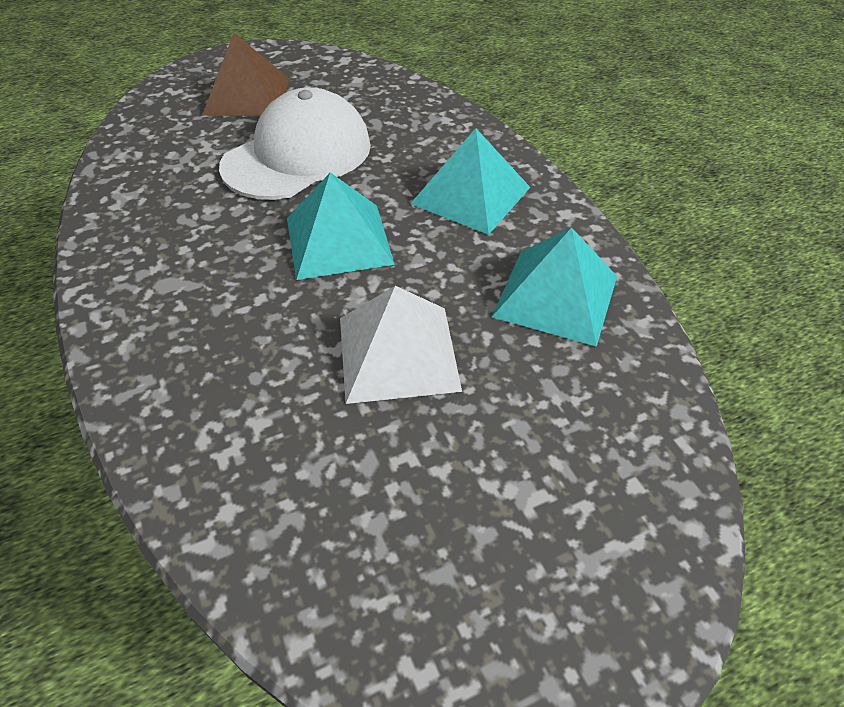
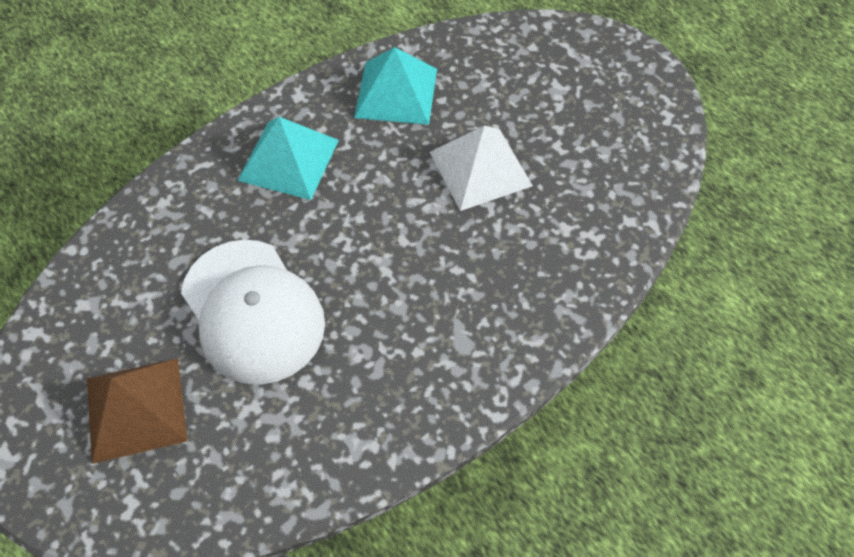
camera: 105 degrees left, 10 degrees up
white cap [219,87,371,200] -> white cap turned 150 degrees counterclockwise [181,240,325,385]
turquoise pyramid [287,172,395,280] -> none

